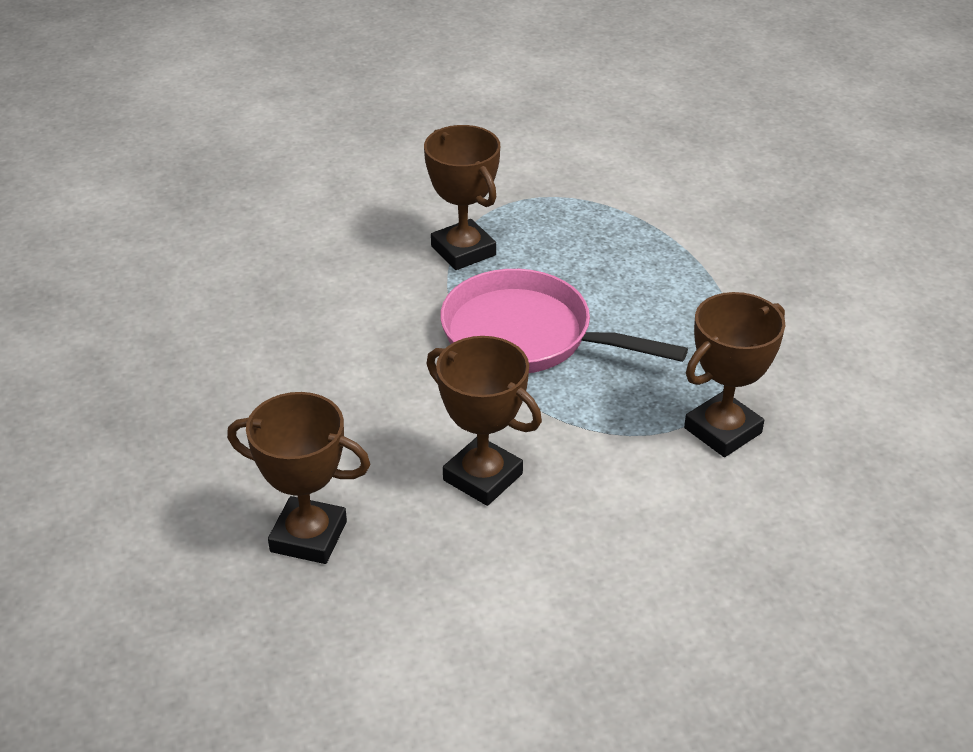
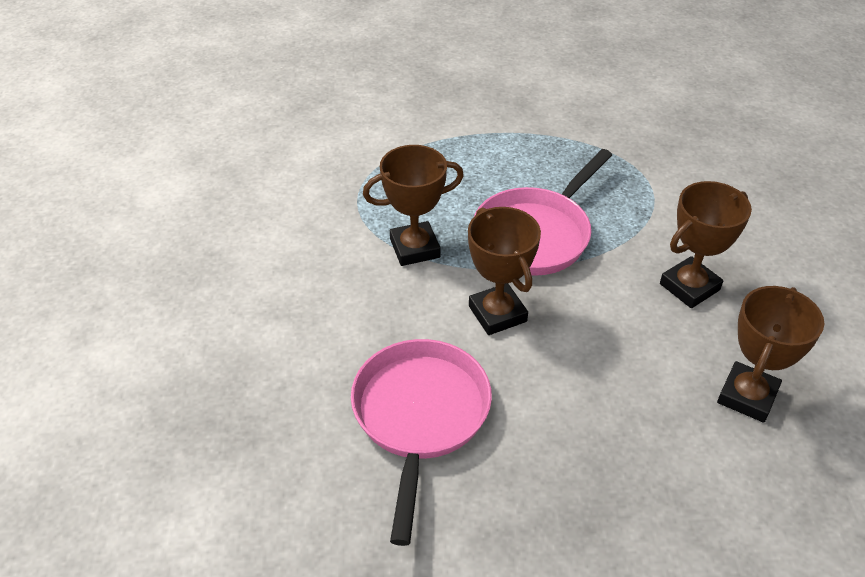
camera: 75 degrees left, 5 degrees up
brown trophy [684,292,785,457] -> brown trophy moved to [468,207,541,335]
none -> pink pan [351,339,492,546]

